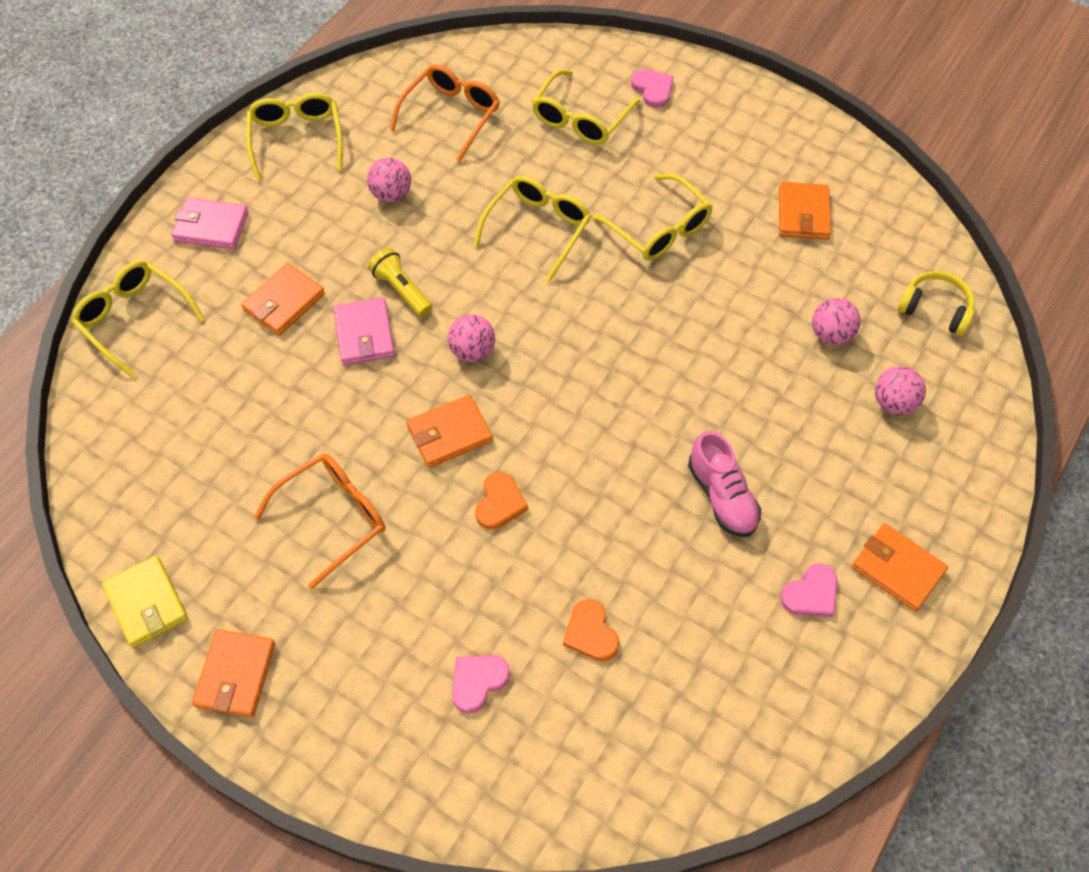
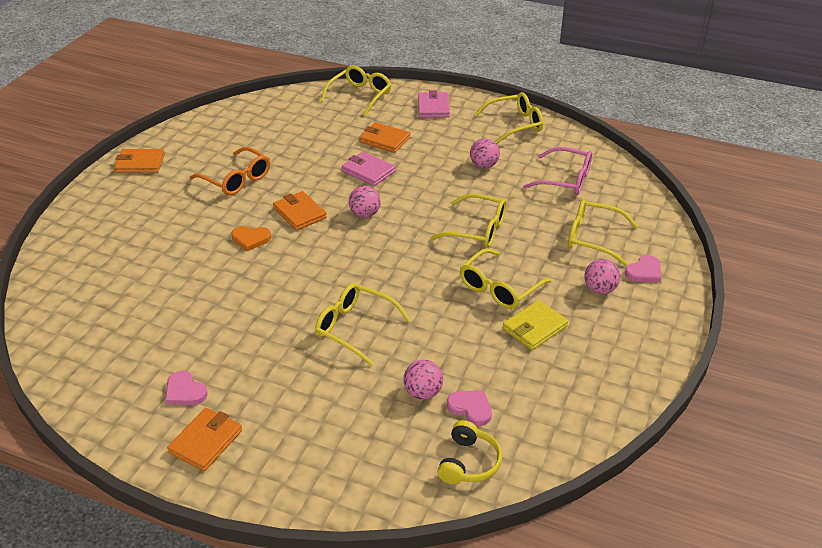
camera: 80 degrees right, 20 degrees down
yellow wallet [102,555,188,648] -> yellow wallet moved to [503,300,569,350]
pink wallet [333,297,395,365] -> pink wallet turned 60 degrees clockwise [342,152,395,186]
yellow flashlight [368,248,433,317] -> none
orange glasses [390,64,500,162] -> pink glasses [523,147,592,195]
pink heart [452,655,510,713] -> pink heart moved to [447,390,492,426]
orange heart [563,599,619,661] -> none
pink shoe [688,431,761,537] -> none
orange wallet [779,182,831,240] -> none
pink ball [875,366,926,415] -> pink ball moved to [584,259,620,294]
none -> yellow glasses [315,283,411,366]

